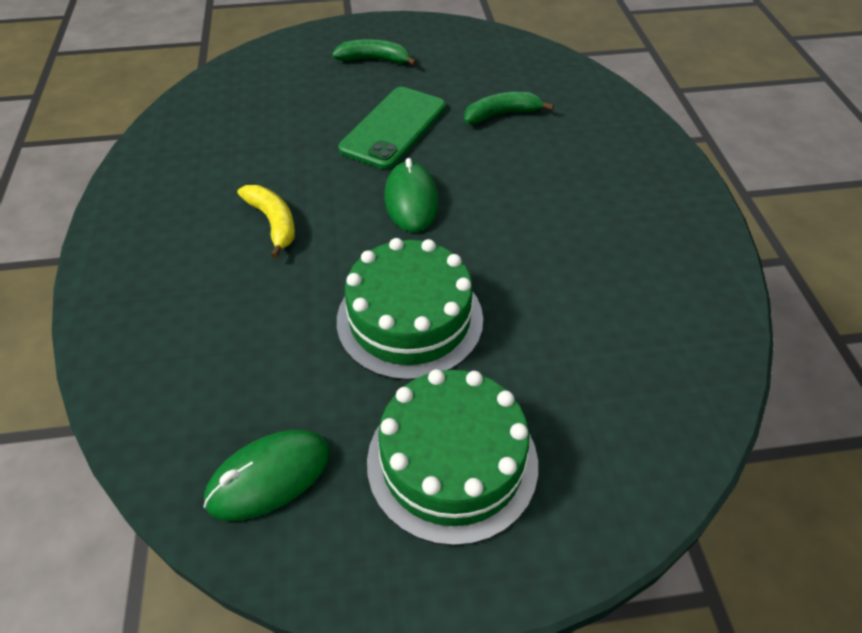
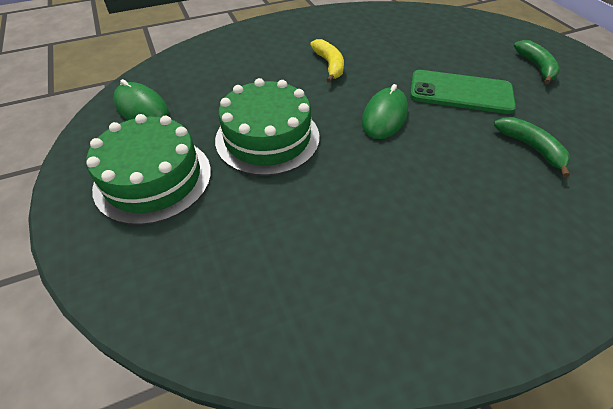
camera: 75 degrees right, 0 degrees up
yellow banana [238,185,295,259] -> yellow banana turned 60 degrees counterclockwise [310,39,344,83]
green mouse [385,158,439,232] -> green mouse turned 45 degrees counterclockwise [362,84,408,139]

